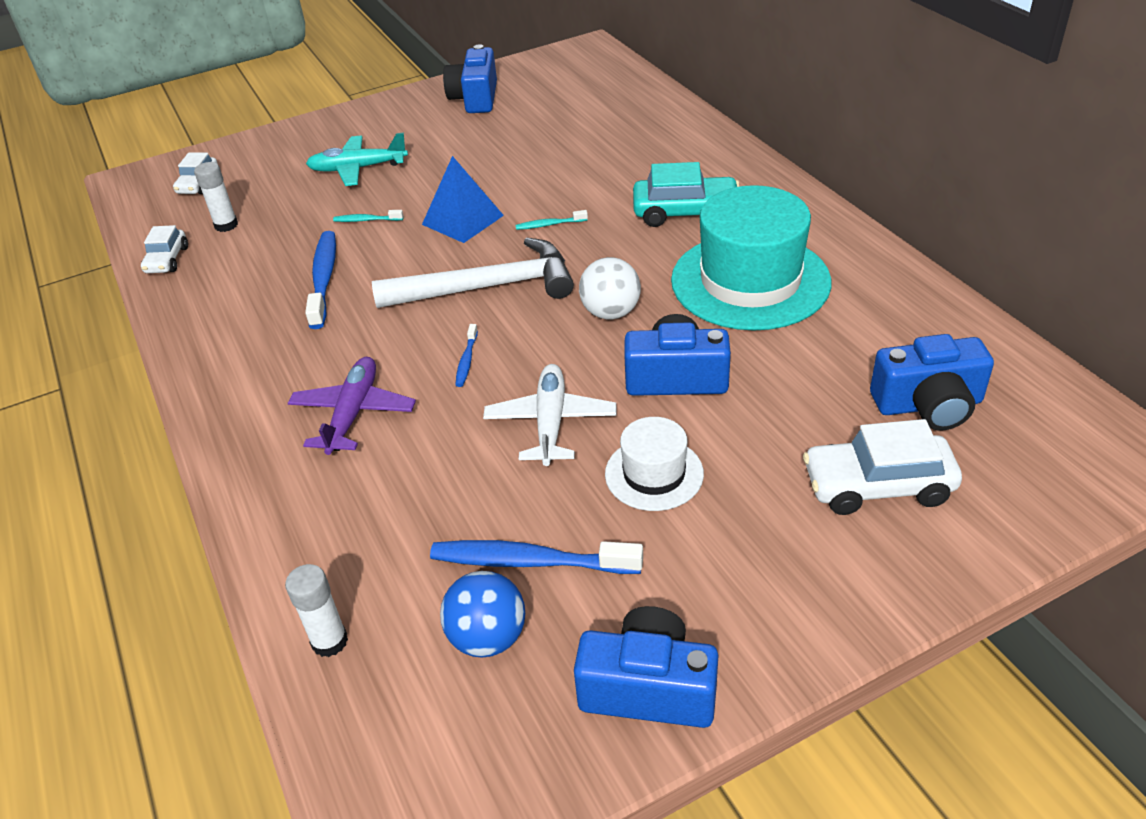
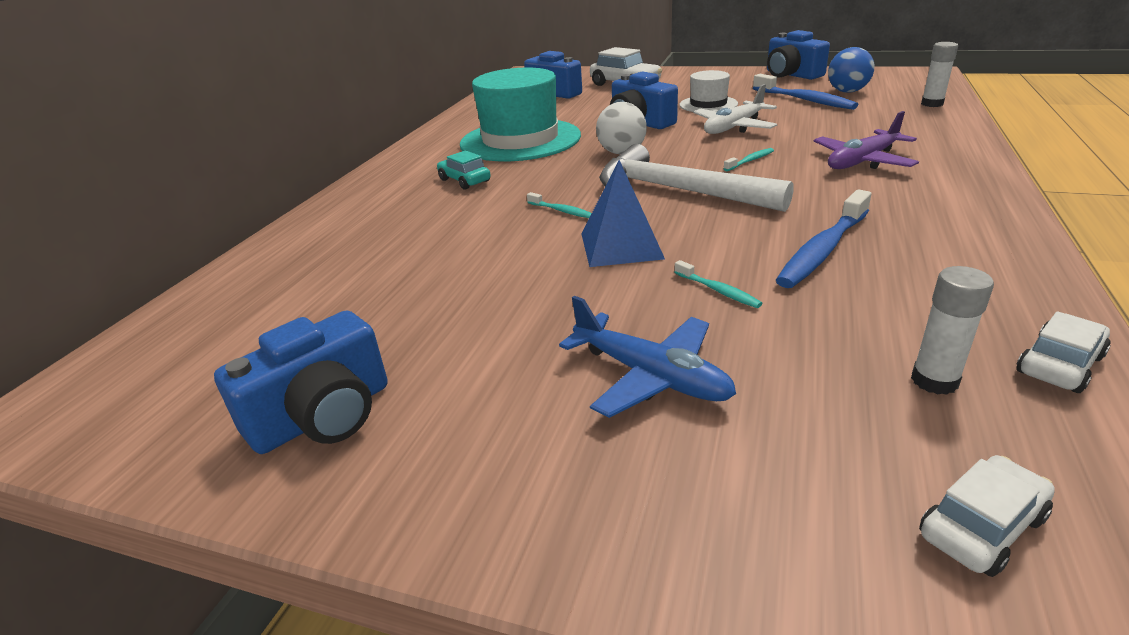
camera: 135 degrees left, 10 degrees down
turquoise plane [306,133,408,186] -> blue plane [559,296,736,418]
blue toothbrush [455,324,478,387] -> turquoise toothbrush [723,148,774,171]
turquoise car [633,162,740,227] -> turquoise car [437,150,490,190], size x0.61

